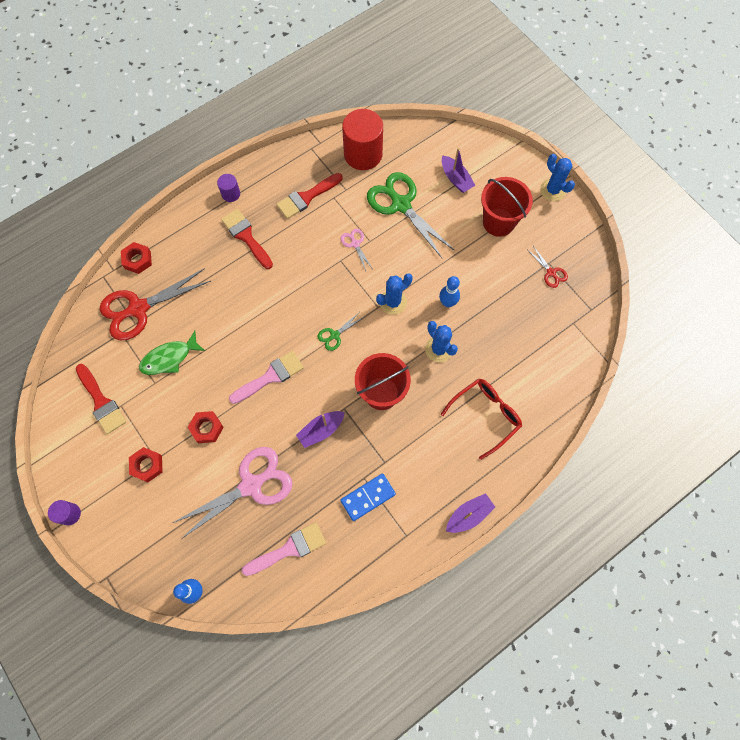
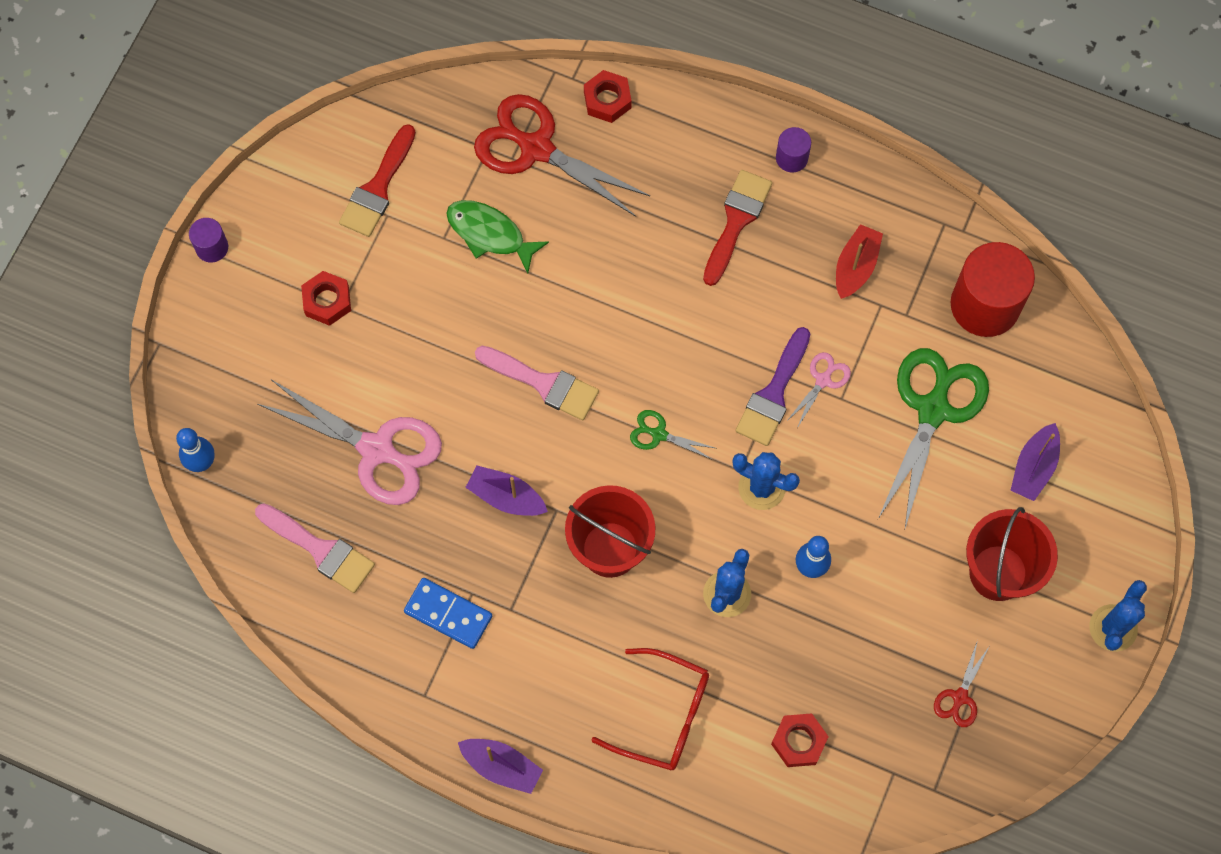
camera: 60 degrees right, 0 degrees up
red nut [188,411,224,443] -> red nut moved to [771,713,829,767]
red brush [276,173,343,219] -> red boat [836,224,883,299]
none -> purple brush [736,327,810,446]

